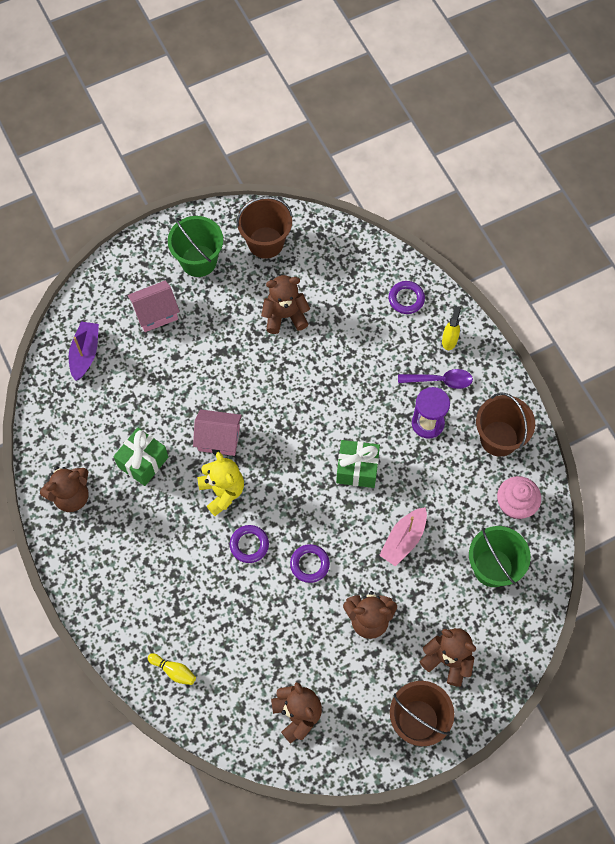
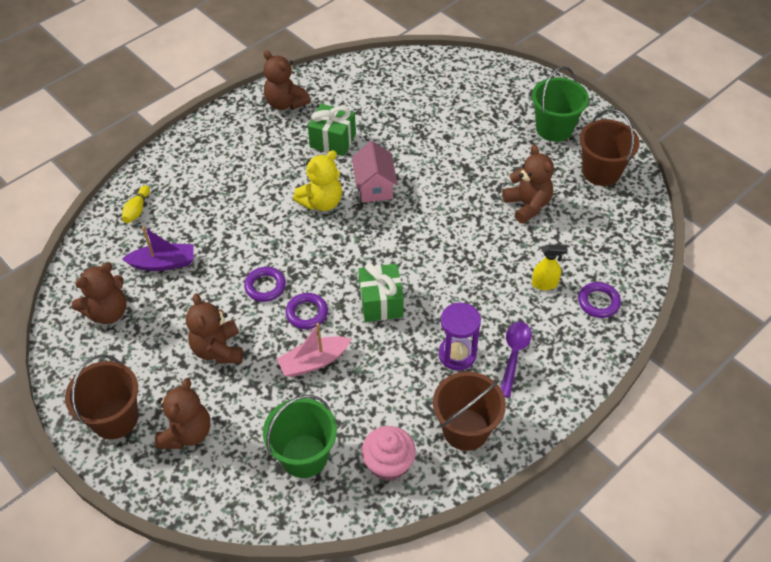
camera: 75 degrees right, 15 degrees down
purple boat [69,321,99,381] -> purple boat moved to [122,226,194,271]
pink house [128,280,180,332] -> none
purple ring [230,525,269,563] -> purple ring moved to [286,293,328,329]
pink boat [379,507,427,566] -> pink boat turned 45 degrees counterclockwise [277,323,351,377]
purple spoon [398,369,473,389] -> purple spoon turned 150 degrees counterclockwise [501,322,532,398]
yellow spray bottle [442,306,461,350] -> yellow spray bottle moved to [532,244,568,290]

